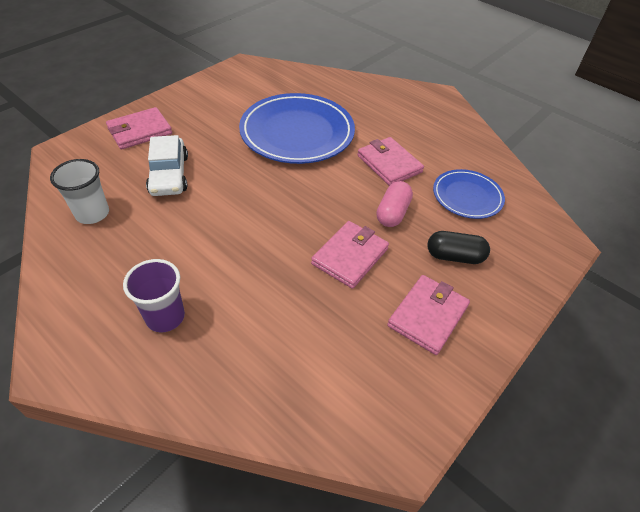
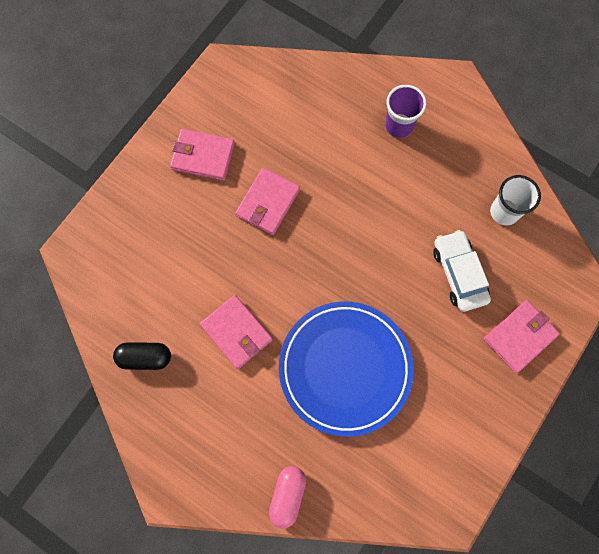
camera: 175 degrees right, 25 degrees up
pink capsule [376,181,413,227] -> pink capsule moved to [269,466,306,529]
pink wallet [387,275,470,355] -> pink wallet turned 75 degrees clockwise [170,129,235,181]
black capsule [427,231,490,264] -> black capsule moved to [113,342,171,370]
blue plate [433,169,505,219] -> none

